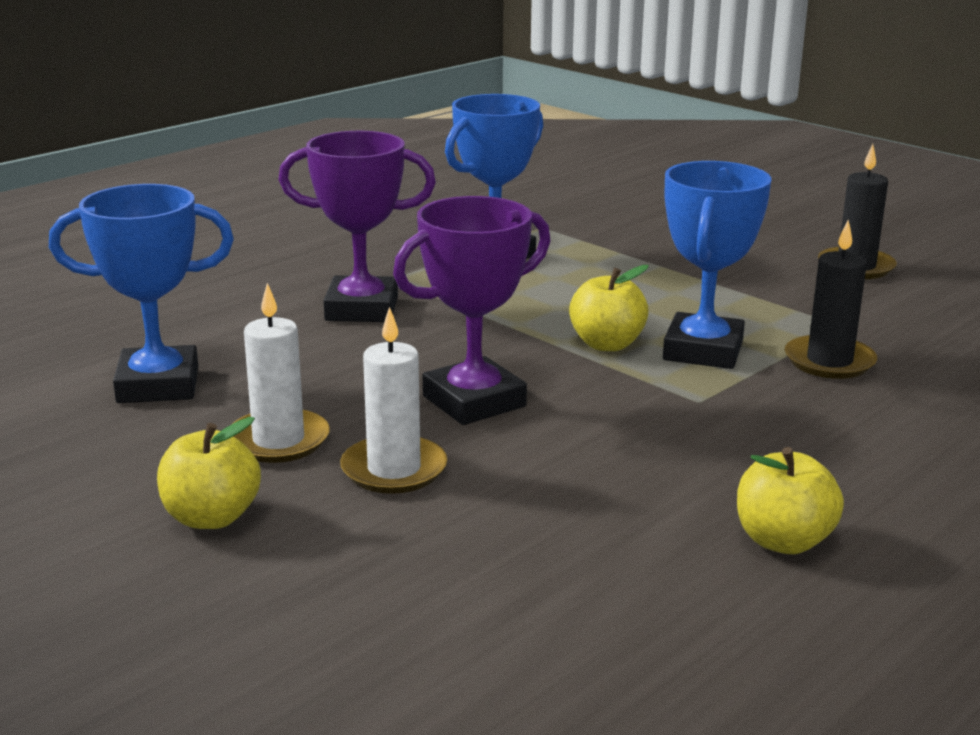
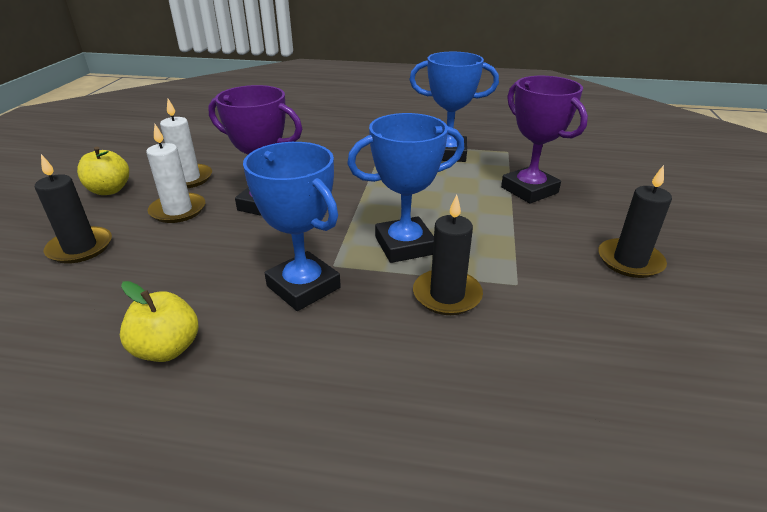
camera: 55 degrees right, 10 degrees up
blue trophy [49,184,234,403] -> blue trophy moved to [243,142,341,311]
purple trophy [279,131,436,322] -> purple trophy moved to [501,76,588,204]
yellow apple [569,265,649,351] -> none
none -> black candle [35,154,112,264]

